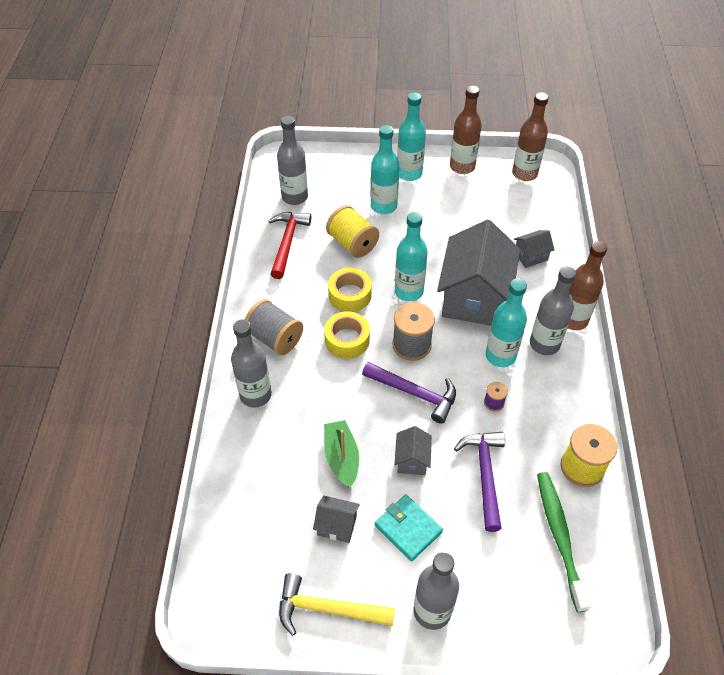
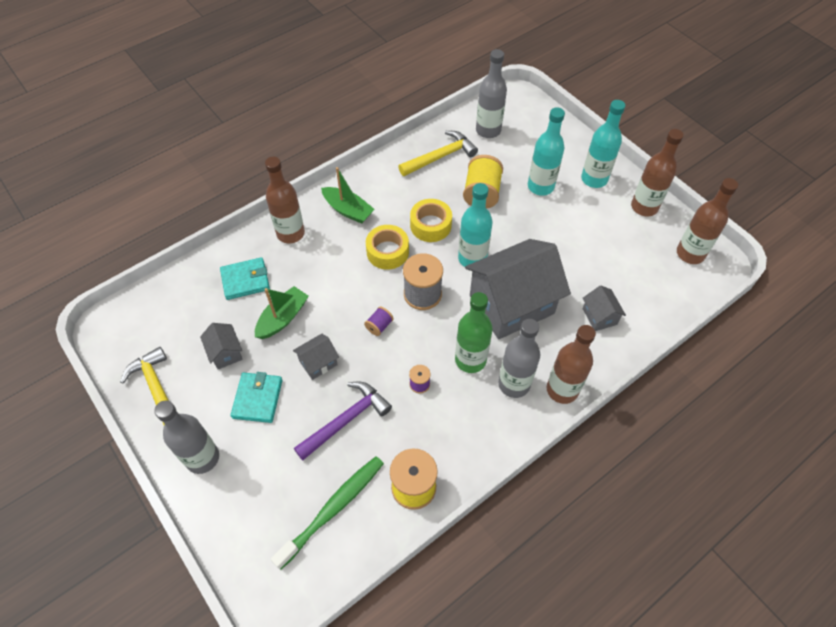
camera: 50 degrees right, 5 degrees up
grey bottle [231,319,272,407] -> brown bottle [265,157,305,244]
grey spool [245,299,303,355] -> green boat [321,167,375,224]
red hammer [268,212,311,279] -> yellow hammer [398,131,478,176]
purple hammer [362,362,456,424] -> purple spool [364,307,394,336]
turquoise bottle [486,278,527,367] -> green bottle [455,292,493,373]
grey house [514,230,555,268] -> grey house turned 45 degrees clockwise [582,286,626,331]
none -> turquoise wallet [220,257,270,300]

